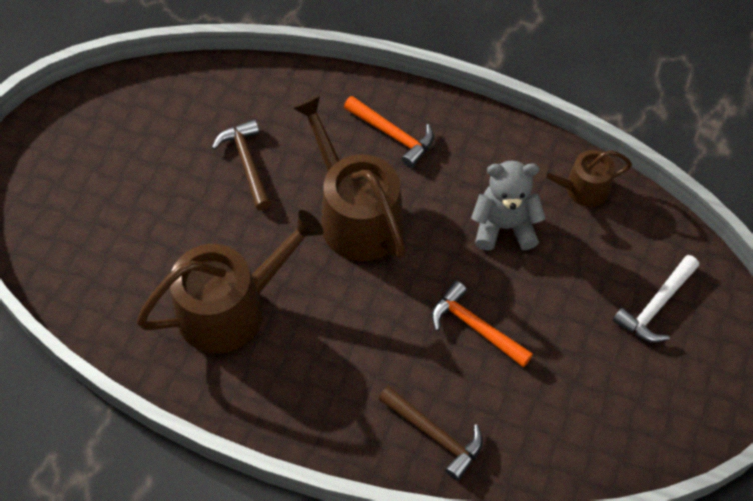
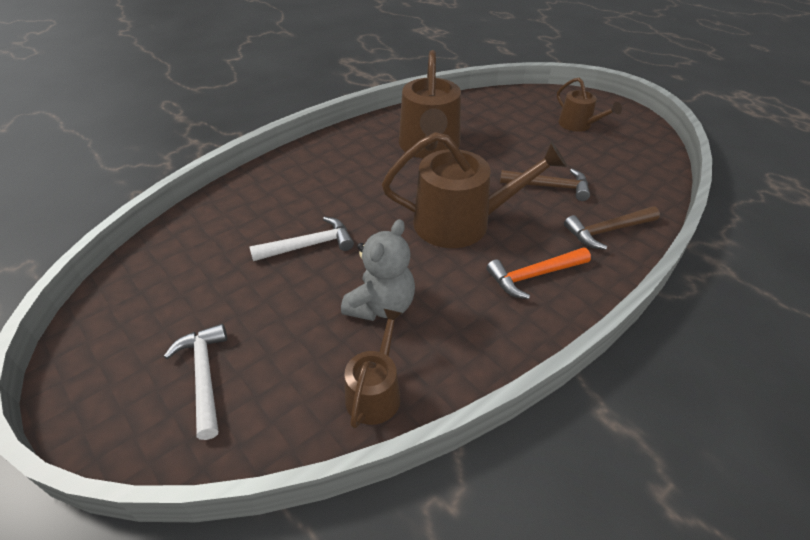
camera: 120 degrees right, 15 degrees down
brown hammer [378,386,483,481] -> brown hammer moved to [564,206,660,250]
orange hammer [432,281,533,367] -> white hammer [249,217,354,261]
none -> brown watering can [557,78,622,132]

